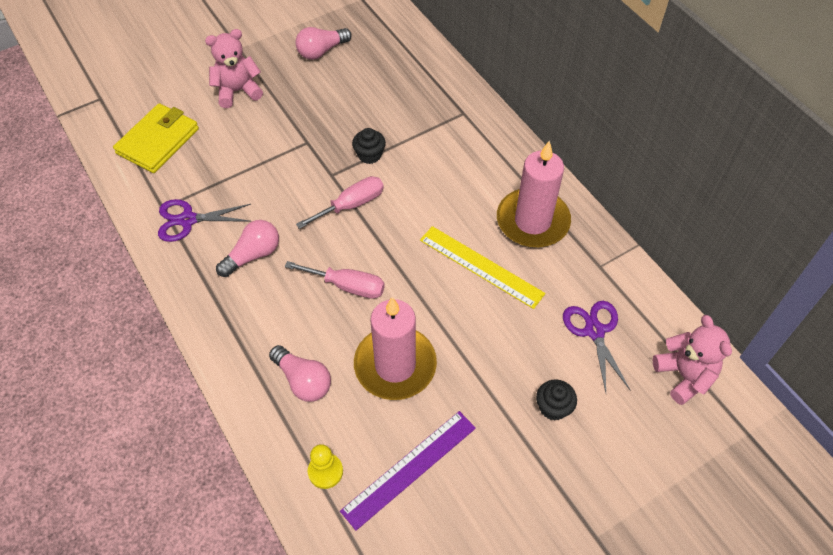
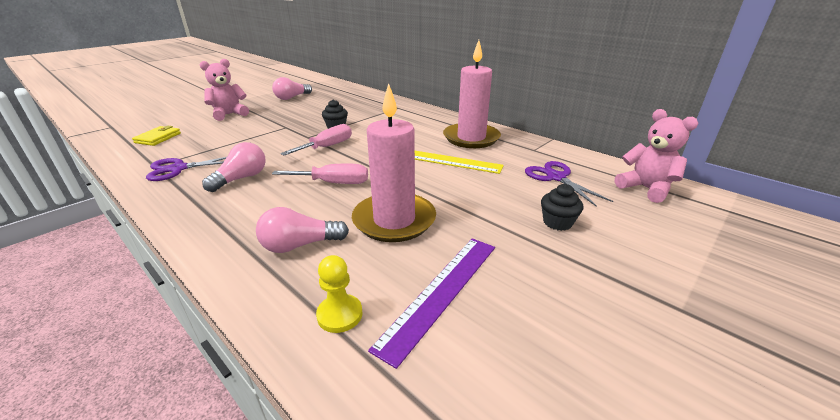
camera: 15 degrees left, 25 degrees down
yellow wallet [113,103,199,173] -> yellow wallet [132,126,181,146], size x0.60
pink light bulb [269,345,331,402] -> pink light bulb turned 135 degrees clockwise [256,207,349,253]

